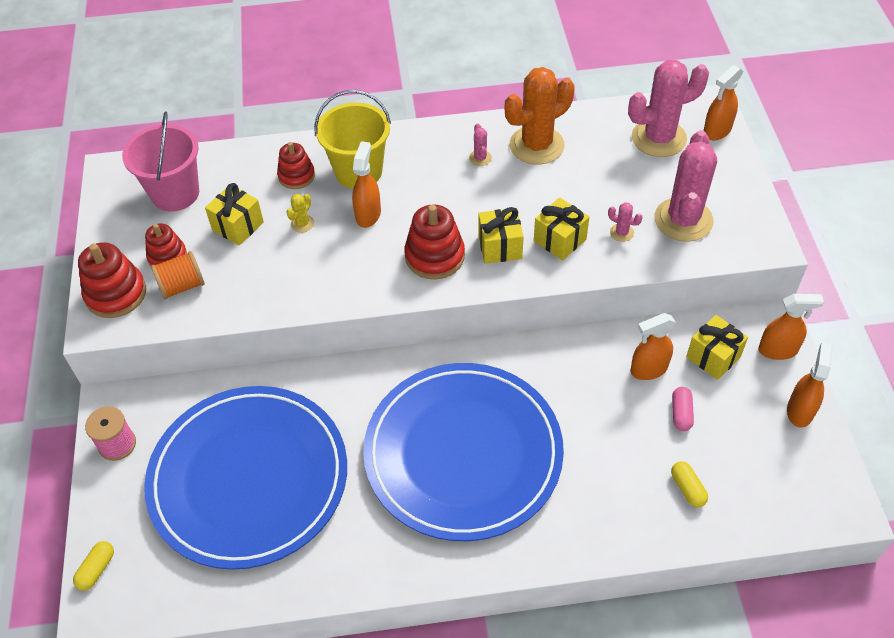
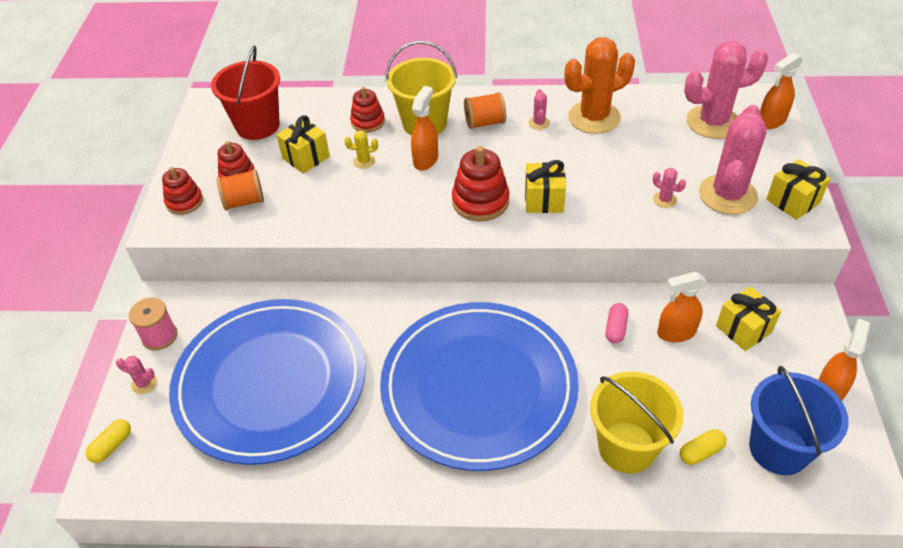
camera: 10 degrees right, 5 degrees down
red stacking toy [78,242,146,318] -> red stacking toy [162,167,203,215], size x0.66
pink bucket [122,111,199,211] -> red bucket [211,45,280,140]
yellow cactus [286,194,314,233] -> yellow cactus turned 45 degrees clockwise [344,130,378,169]
yellow gift [534,197,589,260] -> yellow gift moved to [766,159,830,220]
yellow capsule [671,461,708,507] -> yellow capsule turned 75 degrees clockwise [680,429,727,465]
pink capsule [672,387,694,431] -> pink capsule moved to [605,303,628,343]
orange spray bottle [758,294,824,360] -> none
none -> pink cactus [116,356,157,395]
none -> orange spool [464,92,506,129]
none -> yellow bucket [590,371,683,474]
none -> blue bucket [749,366,849,475]

